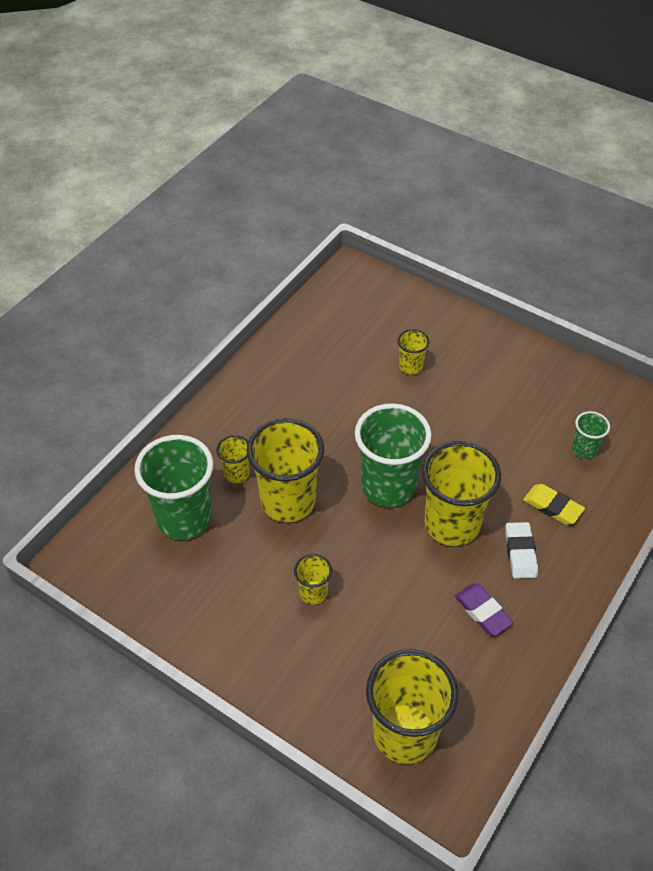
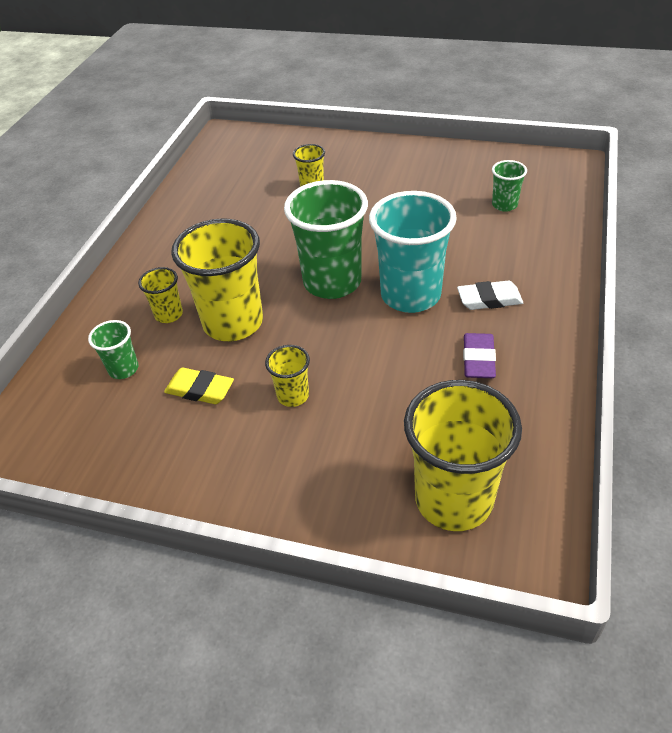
camera: 15 degrees left, 5 degrees down
green cup [134,435,213,540] -> green cup [88,320,139,379], size x0.48
yellow cup [422,441,501,546] -> turquoise cup [369,191,457,313]
purple eraser [455,583,513,636] -> purple eraser turned 60 degrees clockwise [463,333,496,378]
white eraser [505,522,538,578] -> white eraser turned 75 degrees counterclockwise [457,281,523,310]
yellow eraser [523,484,585,525] -> yellow eraser moved to [164,368,234,404]

